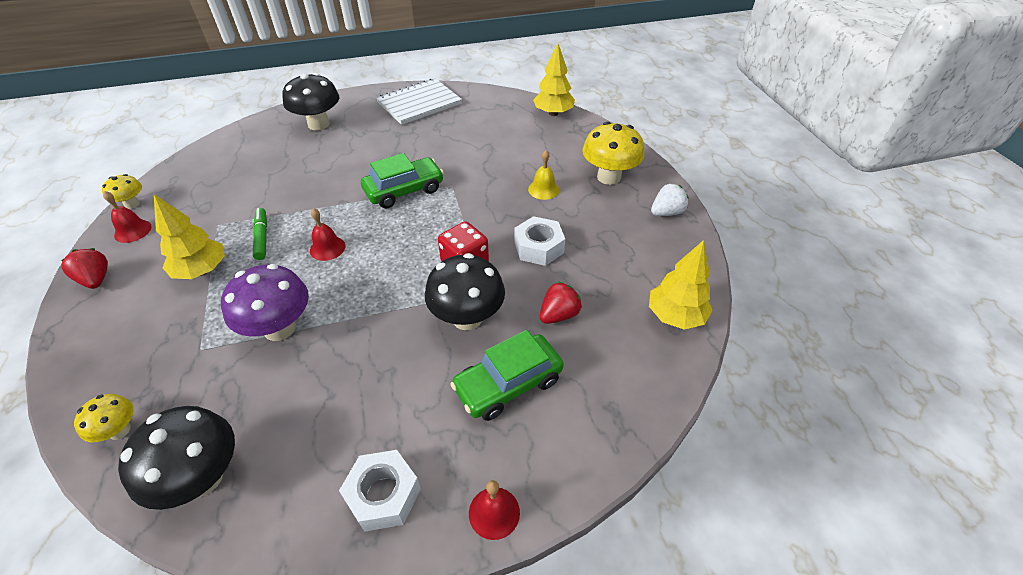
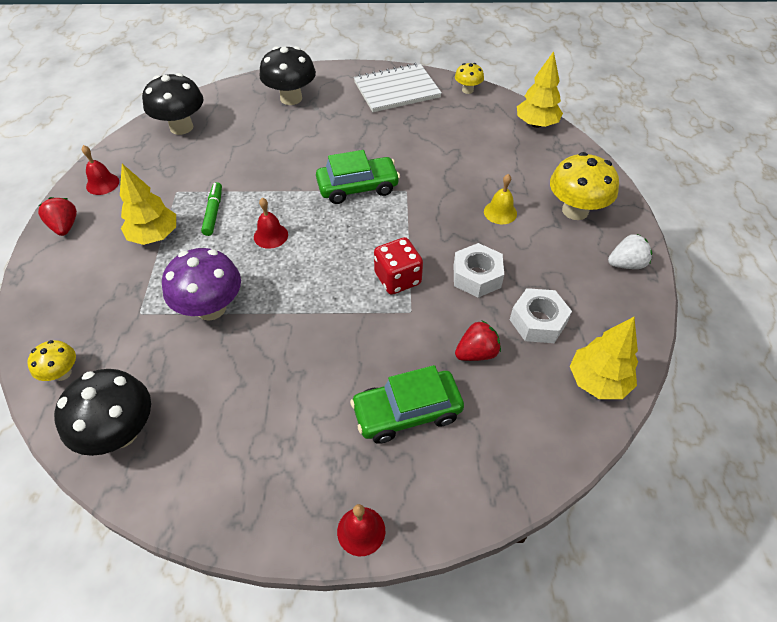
camera: 15 degrees right, 5 degrees up
yellow mushroom [102,174,142,209] -> yellow mushroom moved to [455,63,484,94]
white nut [339,450,421,532] -> white nut moved to [510,288,572,343]
black mushroom [425,253,505,330] -> black mushroom moved to [142,73,203,135]

